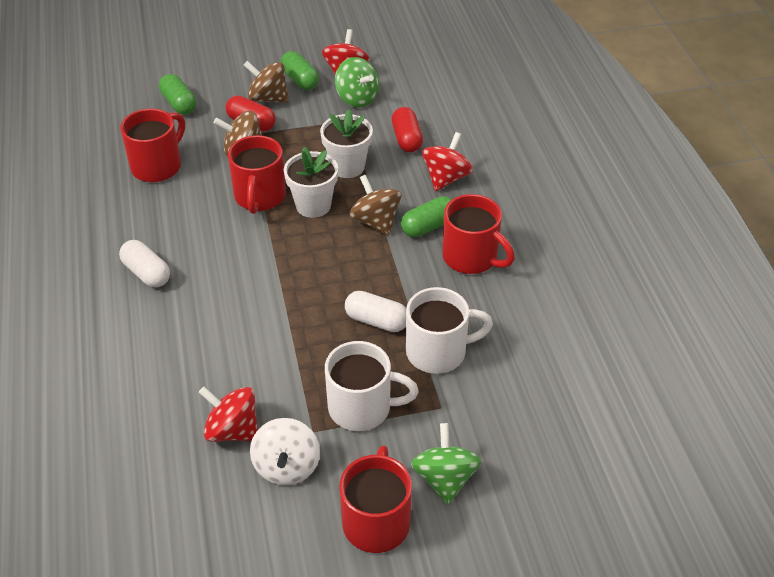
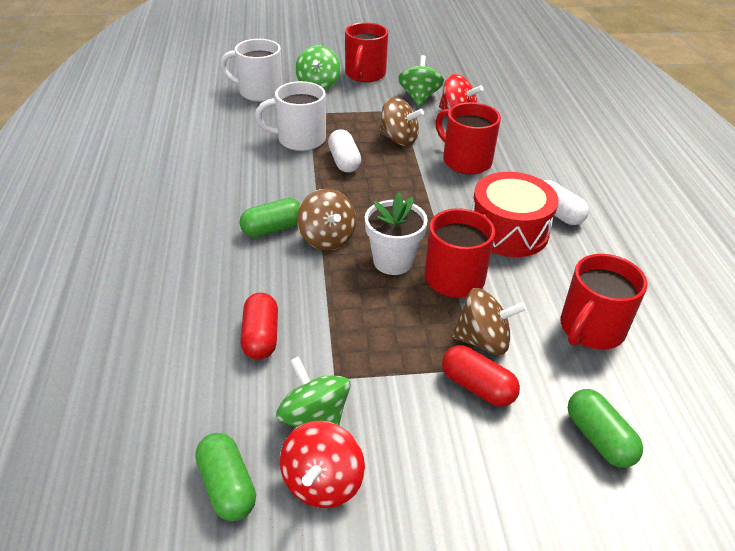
camera: 175 degrees left, 5 degrees down
brown spinning top [244,61,289,103] -> brown spinning top moved to [379,97,424,146]
white spinning top [250,418,320,486] -> green spinning top [398,55,444,106]
green capsule [280,51,319,90] -> green capsule moved to [195,433,256,521]
white flower pot [320,109,373,178] -> none
white mug [325,341,419,431] -> white mug moved to [220,39,283,102]
white capsule [345,291,406,332] -> white capsule turned 45 degrees clockwise [328,129,361,173]
red spinning top [422,132,473,191] -> none
red mug [442,194,515,274] -> red mug moved to [435,102,501,174]
none -> red drum [472,172,559,257]

